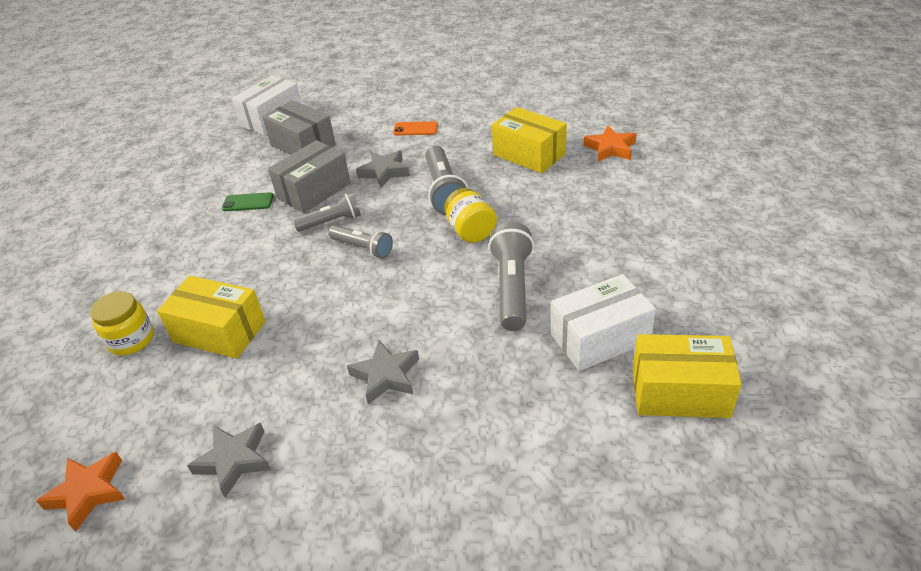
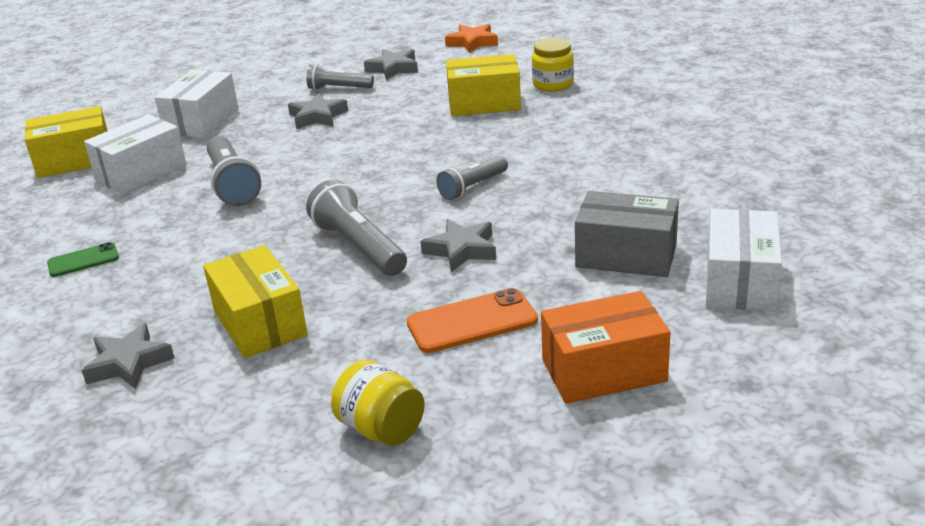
camera: 155 degrees right, 10 degrees down
green phone [222,192,274,211] -> green phone moved to [47,242,119,277]
grey box [268,140,351,213] -> none
grey flashlight [328,225,393,259] -> grey flashlight moved to [306,64,374,90]
orange phone [393,121,438,136] -> orange phone [407,288,538,353], size x1.61
yellow jar [444,188,497,243] -> yellow jar moved to [331,360,425,446]
yellow box [492,107,567,173] -> yellow box turned 45 degrees clockwise [203,245,308,358]
orange star [584,126,637,162] -> grey star [82,323,175,389]
none -> white box [155,70,239,138]
none -> orange box [541,291,670,404]

